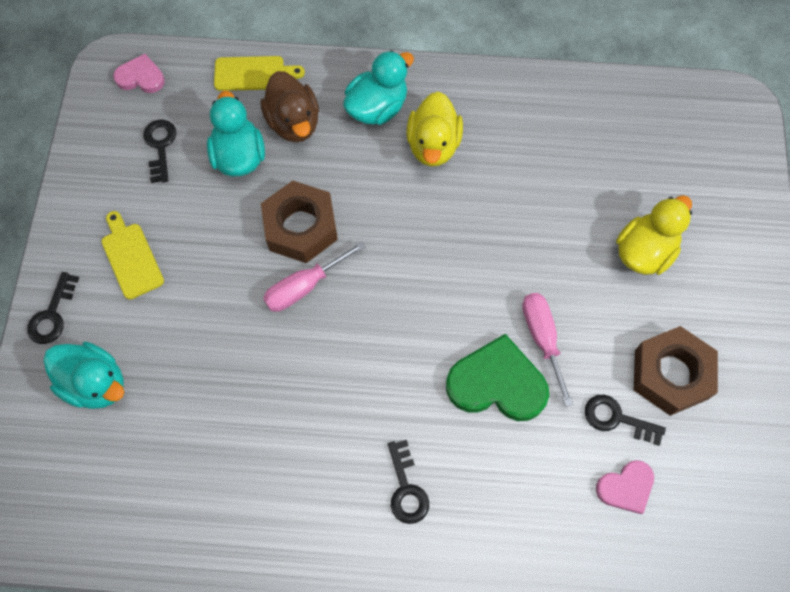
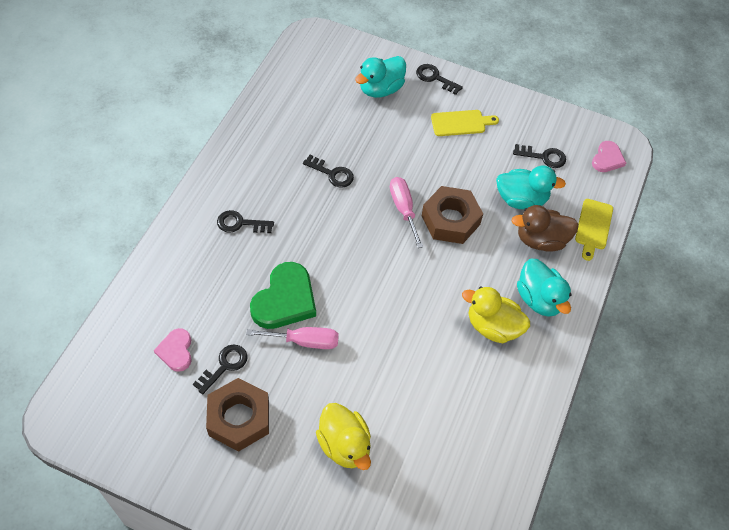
camera: 105 degrees right, 10 degrees down
none -> black key [303,155,354,188]

